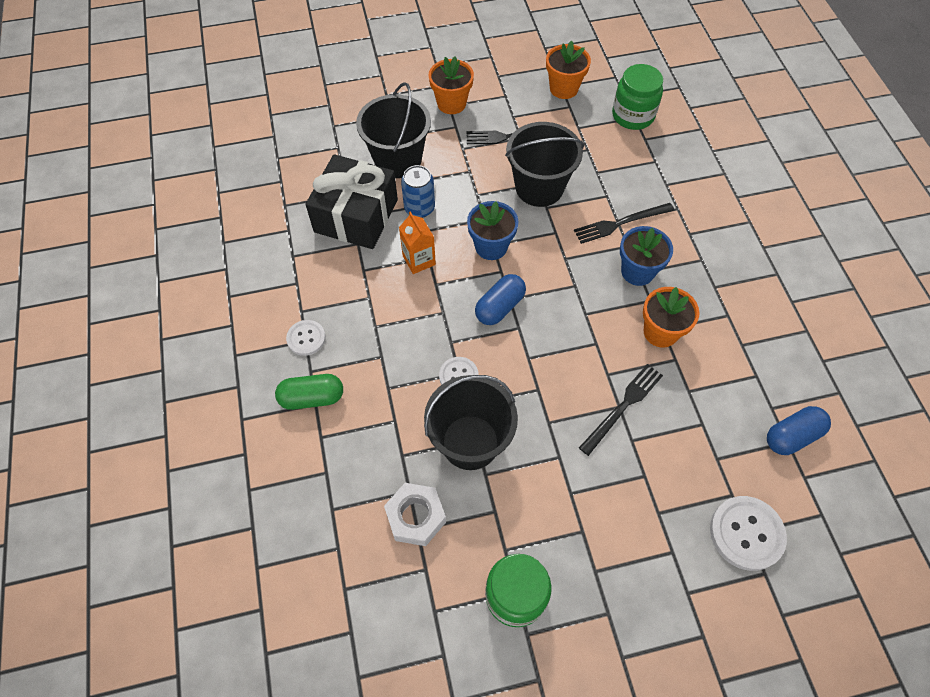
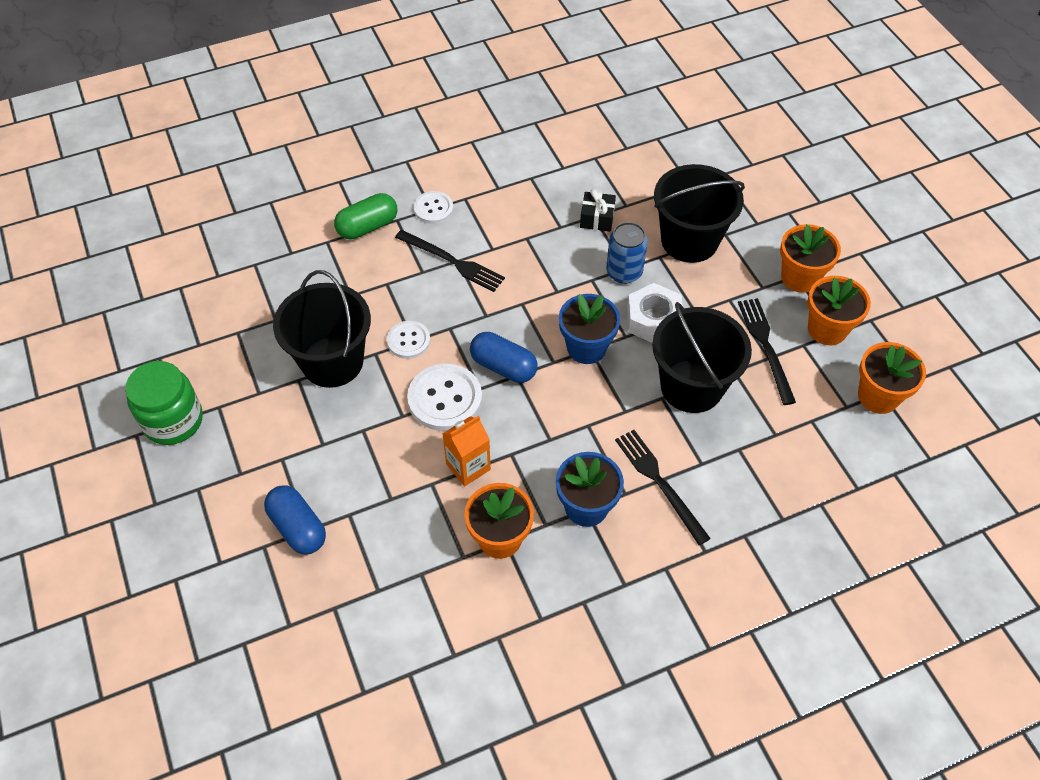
camera: 80 degrees right, 5 degrees down
green capsule [275,374,343,410] -> green capsule turned 75 degrees clockwise [334,193,397,239]
black gift [305,154,398,249] -> black gift [580,189,616,232], size x0.41
white nut [384,483,446,546] -> white nut moved to [627,283,683,343]
orange carton [399,211,436,274] -> orange carton moved to [442,415,491,487]
black fork [579,364,663,456] -> black fork moved to [395,230,505,292]
green jar [612,64,663,130] -> none
white button [710,496,787,571] -> white button moved to [407,364,482,431]
blue capsule [767,406,831,455] -> blue capsule moved to [264,486,326,554]
none -> orange flower pot [807,276,871,345]

